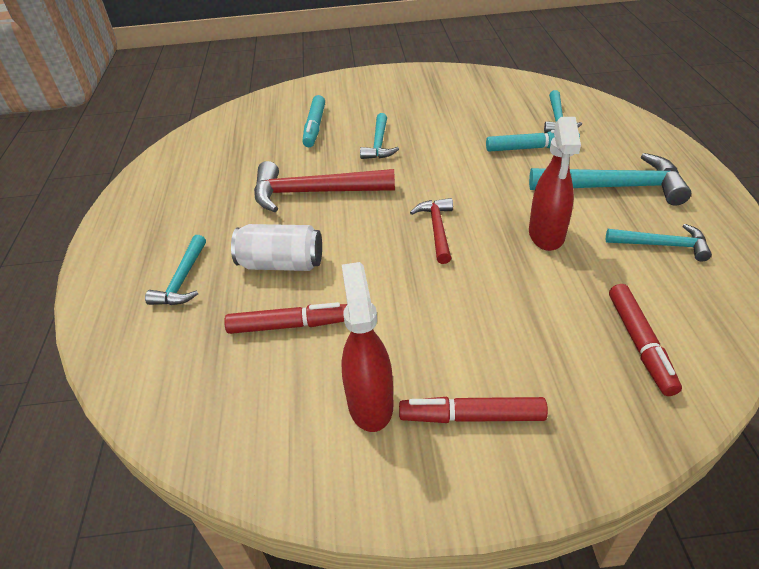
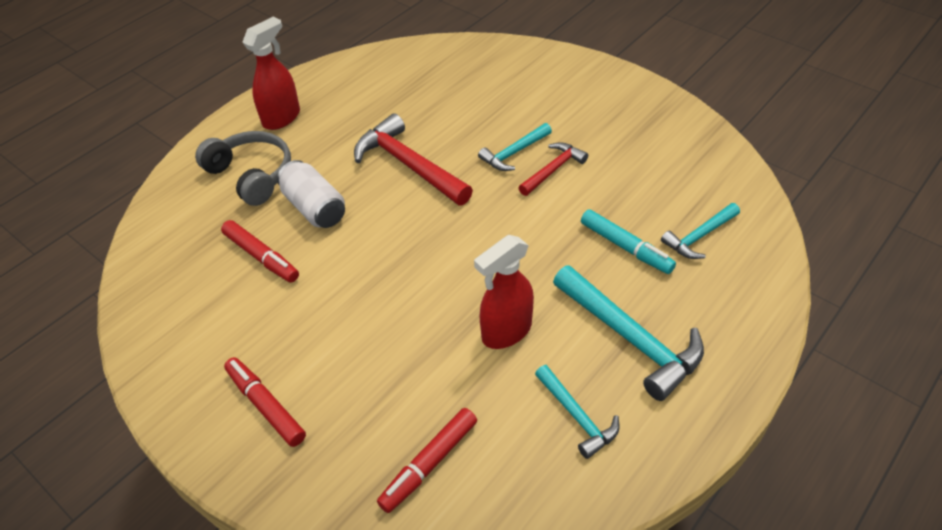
camera: 45 degrees right, 5 degrees up
turquoise hammer [145,235,206,305] -> grey headphones [195,131,291,206]
turquoise marker [302,95,325,147] -> none
red spray bottle [341,262,394,432] -> red spray bottle moved to [242,17,300,130]
red hammer [410,198,453,264] -> red hammer moved to [518,142,588,196]

